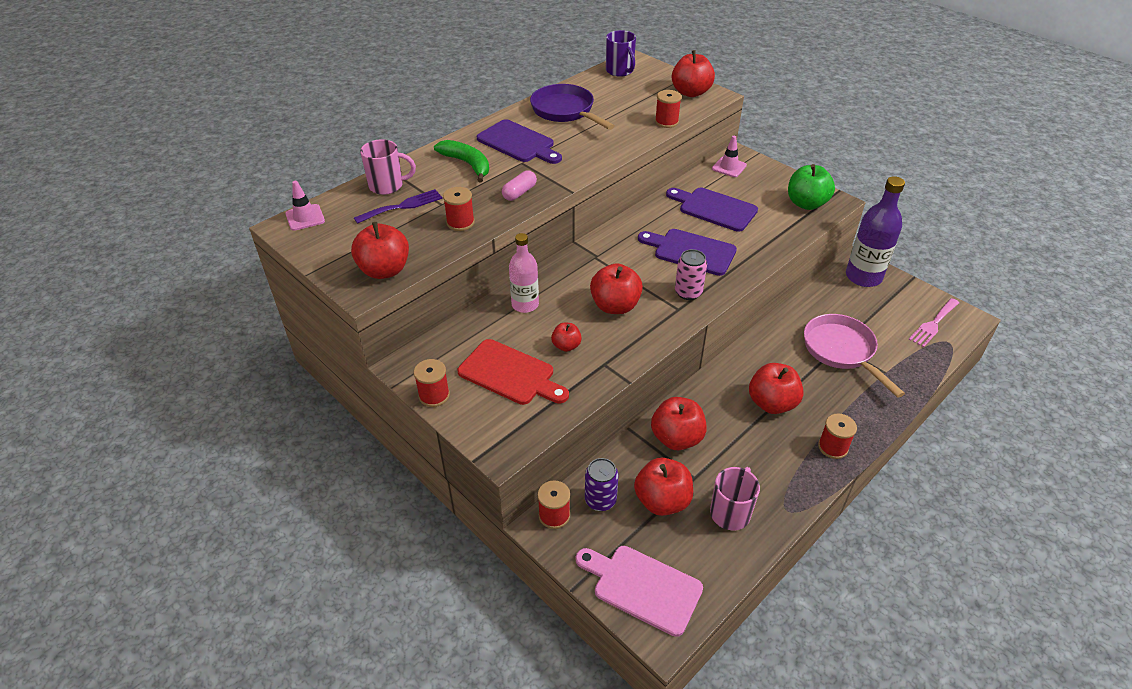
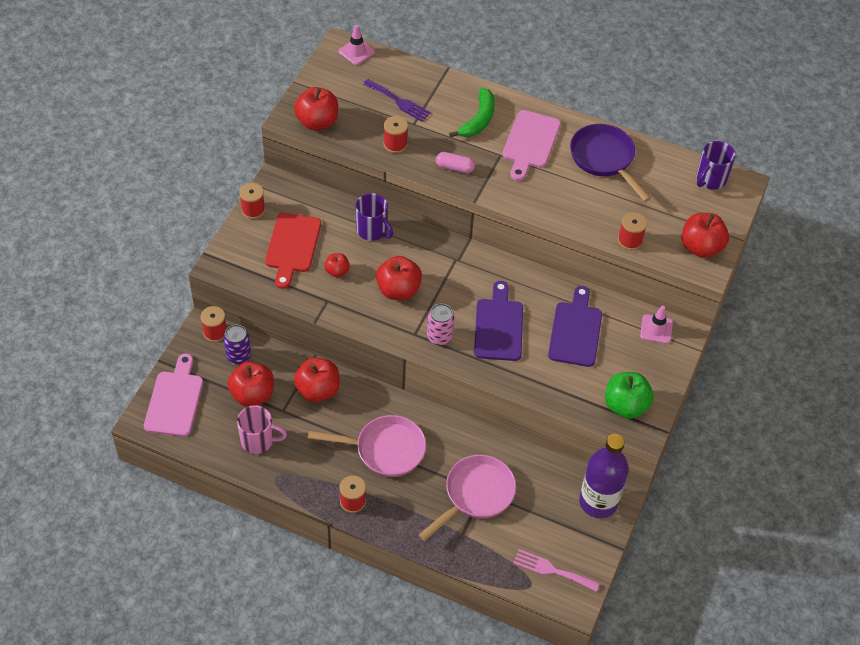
camera: 65 degrees right, 10 degrees up
pink mug [360,139,416,195] -> none
purple cutting board [477,119,562,164] -> pink cutting board [503,110,561,181]
pink bottle [509,233,539,313] -> purple mug [355,193,393,241]
purple pan [530,84,615,130] -> purple pan turned 60 degrees counterclockwise [570,124,651,202]
red apple [749,363,804,414] -> pink pan [308,415,426,477]

